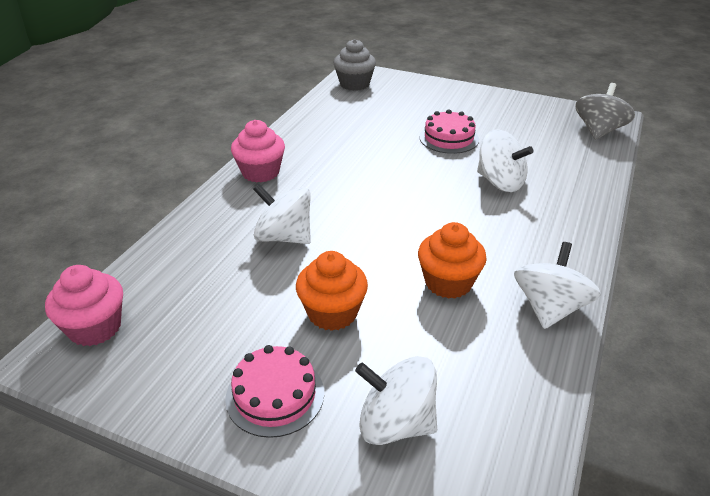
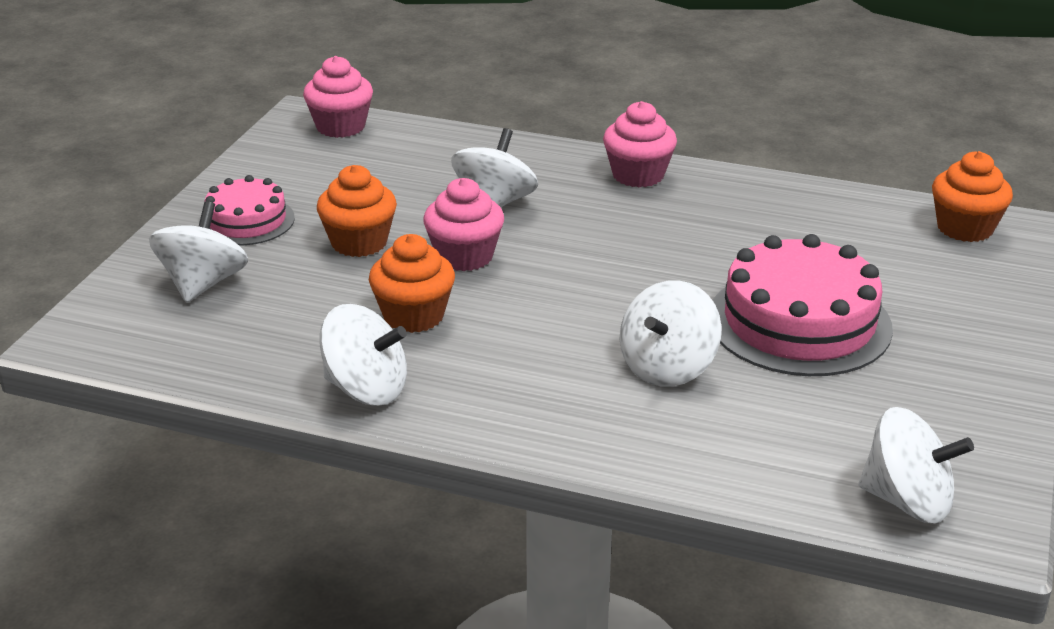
camera: 85 degrees right, 5 degrees down
grey cupcake [334,39,376,91] -> orange cupcake [932,151,1013,242]
pink cake [419,109,479,154] -> pink cake [712,234,893,376], size x1.73
grey spinning top [575,83,635,140] -> white spinning top [859,407,974,524]
none -> pink cupcake [423,178,504,271]

